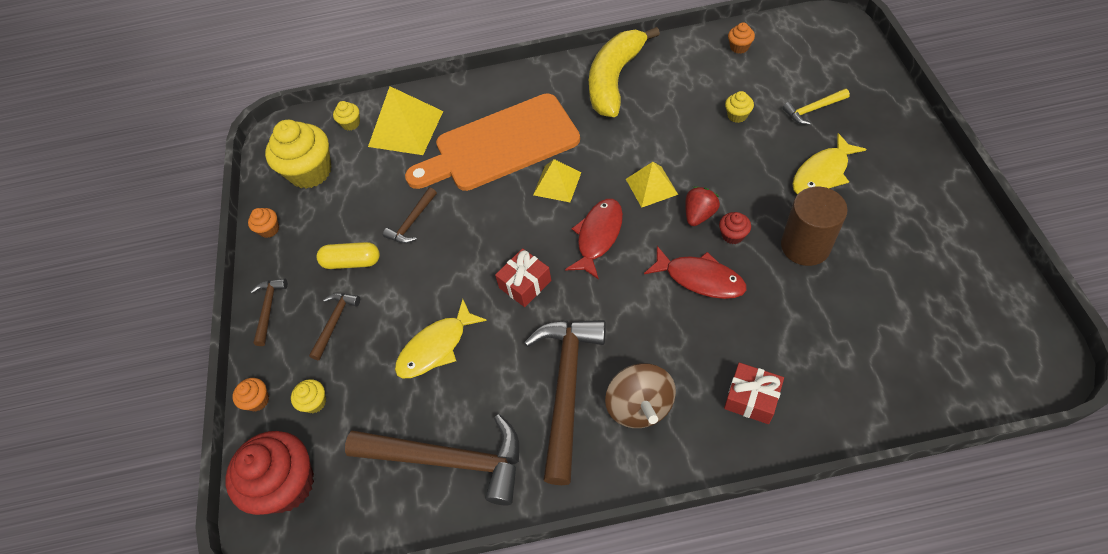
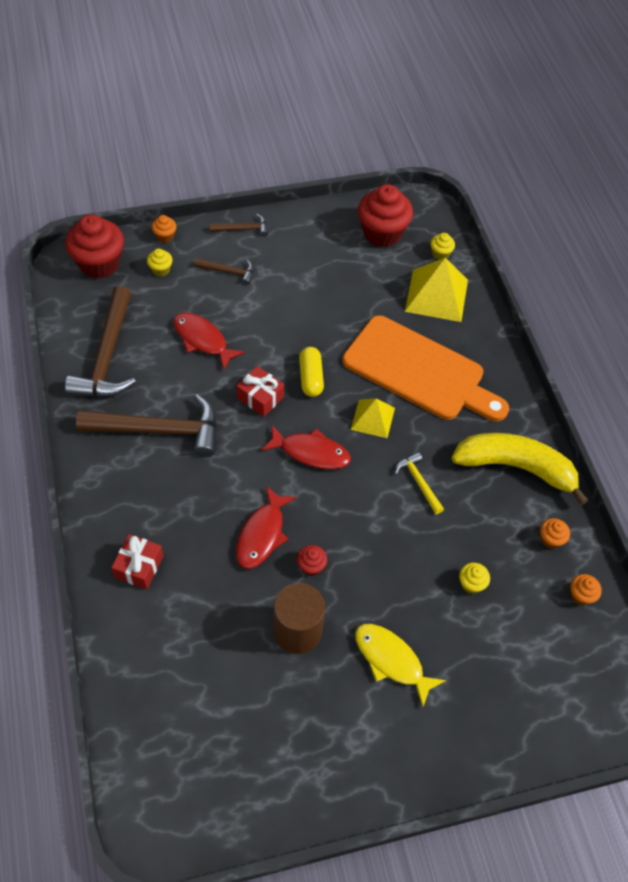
camera: 75 degrees right, 0 degrees up
orange cupcake [248,208,279,238] -> orange cupcake moved to [540,518,570,549]
yellow cupcake [265,120,331,189] -> red cupcake [358,184,413,247]
yellow capsule [316,242,380,269] -> yellow capsule moved to [299,347,324,397]
brown hammer [383,188,437,243] -> none
yellow fish [395,299,487,378] -> red fish [173,313,245,370]
orange cutting board [405,94,580,191] -> orange cutting board turned 150 degrees clockwise [342,315,509,421]
brown spinning top [605,363,676,428] -> none
yellow pyramid [626,162,678,208] -> none
red strawberry [685,187,720,226] -> none
yellow hammer [782,89,850,125] -> yellow hammer moved to [395,452,444,514]

